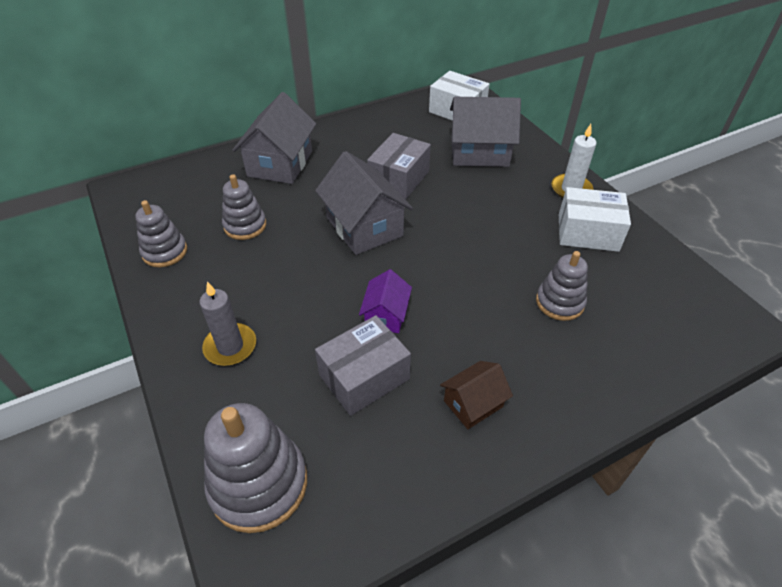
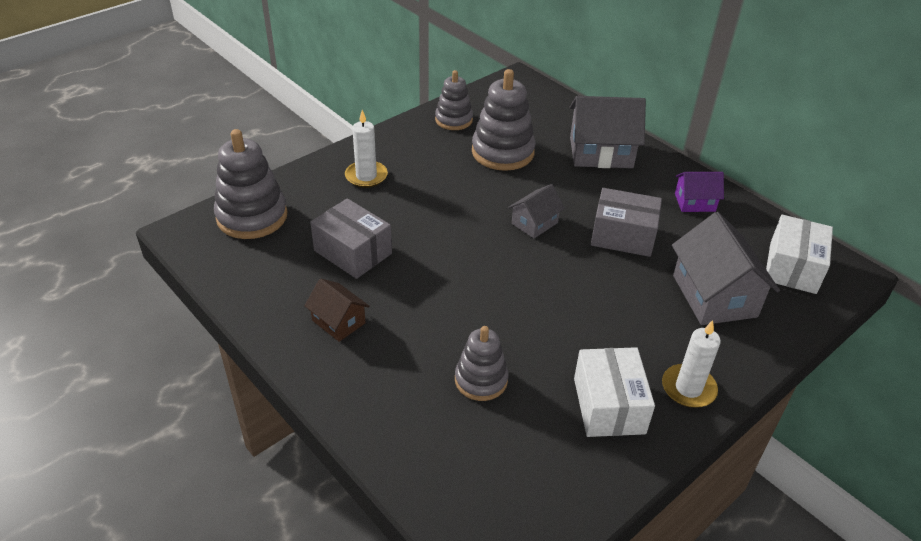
camera: 75 degrees right, 5 degrees down
grey candle [199,282,256,366] -> white candle [345,110,388,188]
grey stacking toy [222,174,266,240] -> grey stacking toy [472,69,536,171], size x1.59
grey house [315,151,413,255] -> grey house [508,184,565,238], size x0.55
purple house [359,269,412,333] -> purple house moved to [675,172,724,212]

